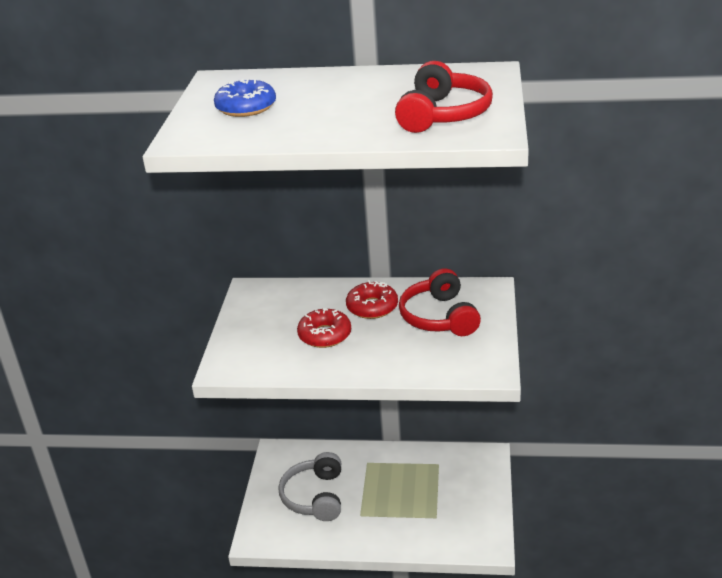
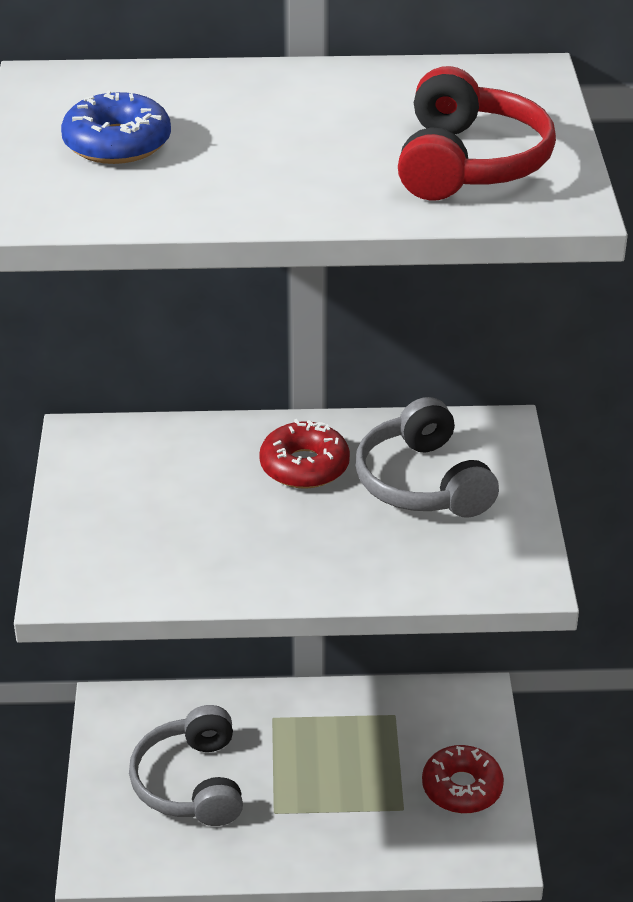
camera: 10 degrees left, 5 degrees up
red donut [297,308,351,348] -> red donut moved to [422,745,504,813]
red headphones [399,268,481,336] -> grey headphones [355,397,499,518]

